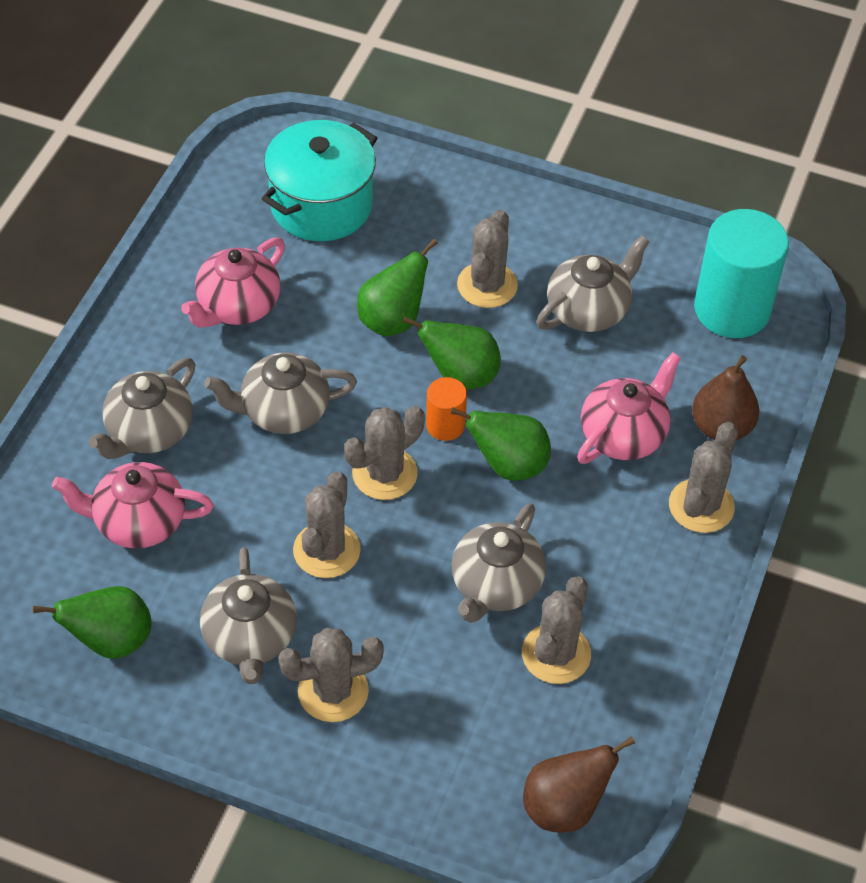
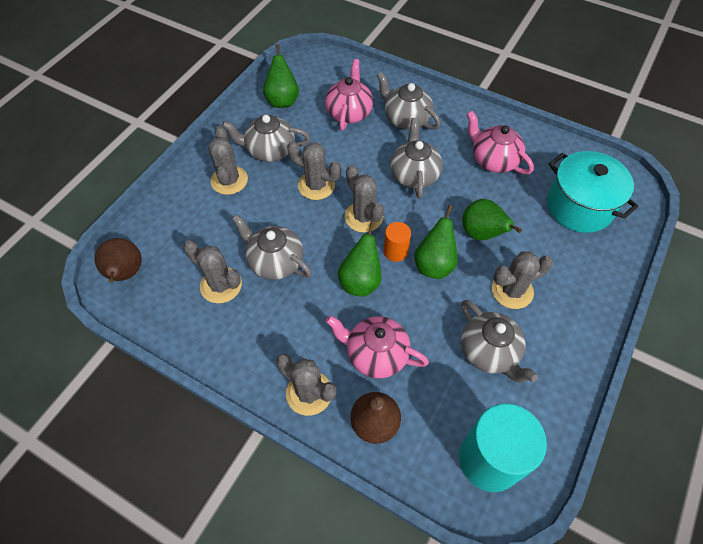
camera: 100 degrees right, 5 degrees up
grey cactus [457,210,518,308] -> grey cactus turned 45 degrees counterclockwise [492,251,553,309]
pink teapot [577,352,681,464] -> pink teapot turned 150 degrees clockwise [326,316,429,378]

